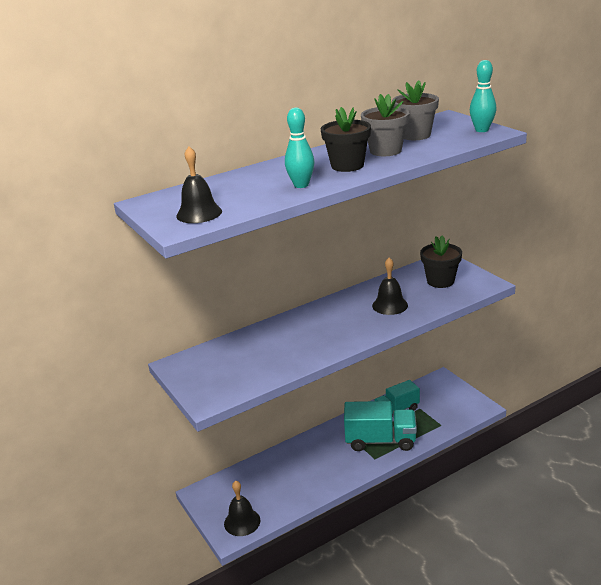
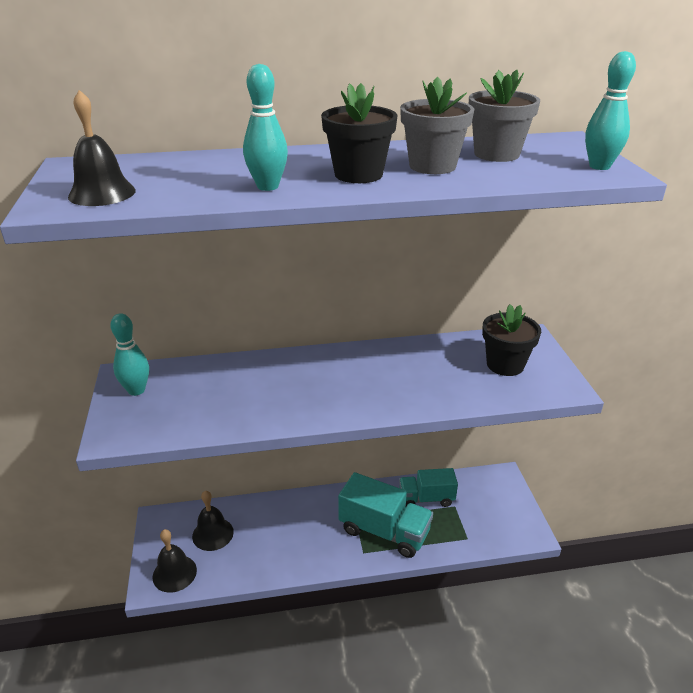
camera: 20 degrees right, 5 degrees up
black bell [372,258,408,315] -> black bell moved to [192,490,234,551]
none -> turquoise bowling pin [110,313,149,396]

